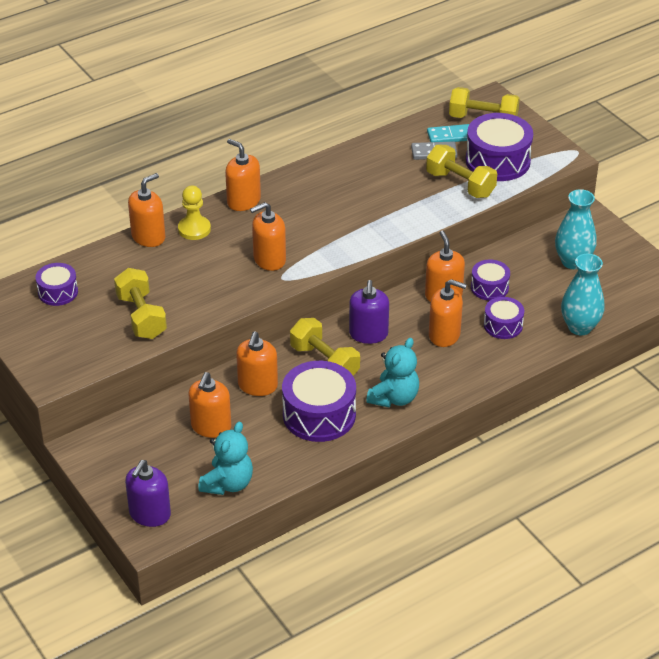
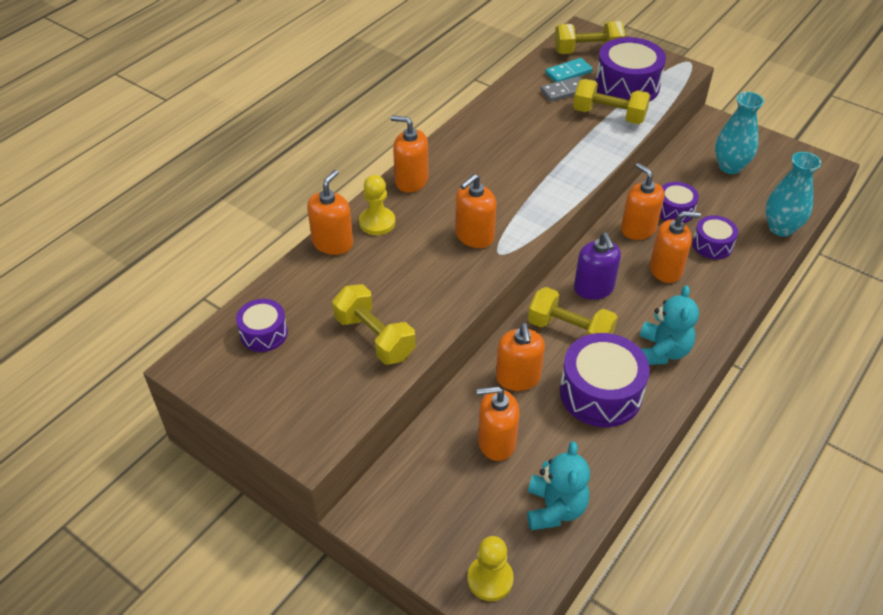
camera: 20 degrees left, 5 degrees up
purple soap dispenser [125,460,171,527] -> yellow pawn [467,536,514,601]
orange soap dispenser [188,372,231,438] -> orange soap dispenser turned 90 degrees clockwise [477,386,520,461]

